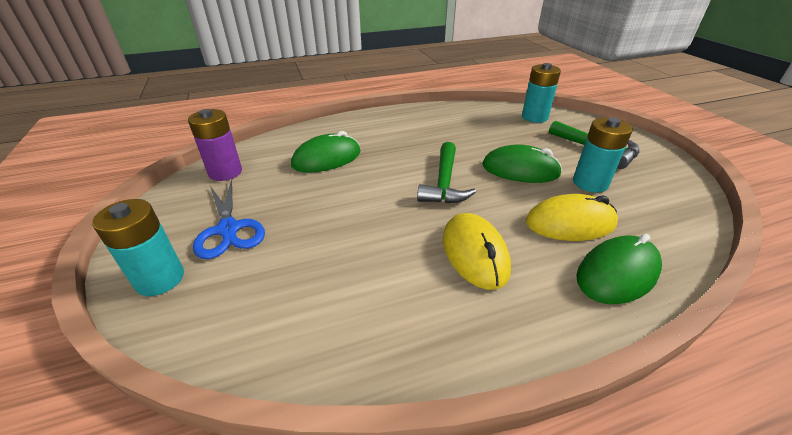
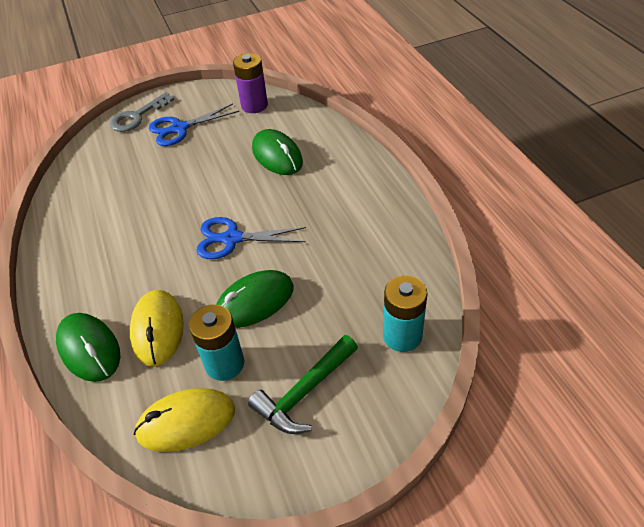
camera: 90 degrees right, 10 degrees up
turquoise battery [92,199,184,296] -> grey key [110,92,174,132]
green hammer [417,142,476,204] -> blue scissors [196,217,306,259]
yellow mouse [443,213,511,290] -> yellow mouse moved to [134,388,235,452]
green mouse [482,145,562,183] -> green mouse turned 45 degrees clockwise [216,270,294,328]

